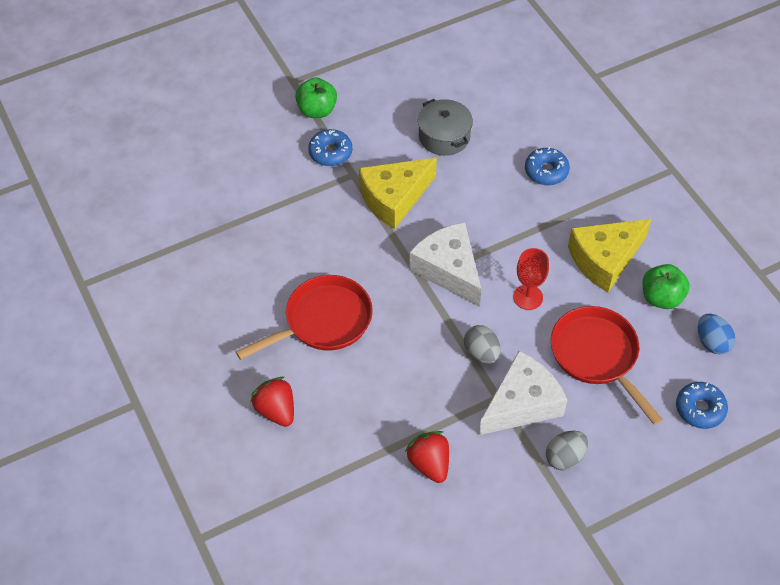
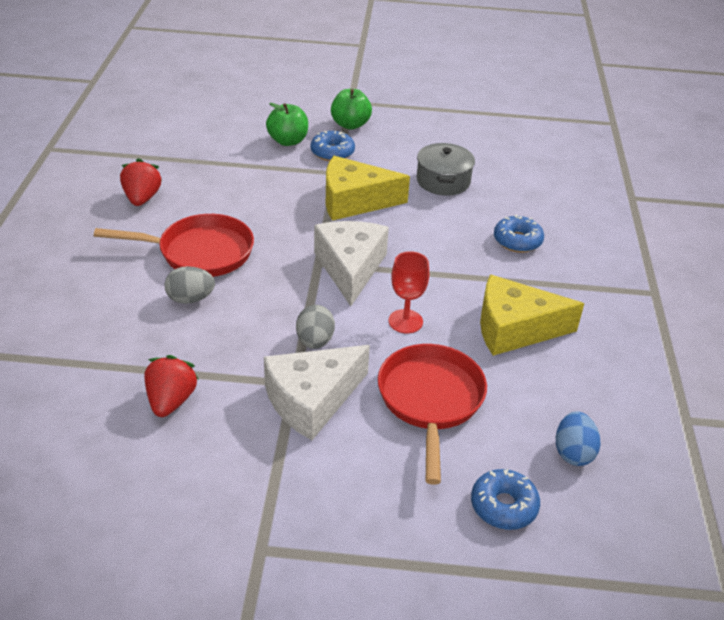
camera: 30 degrees right, 15 degrees down
red strawberry [250,377,294,427] -> red strawberry moved to [120,158,162,206]
white cheese [479,351,567,435] -> white cheese turned 150 degrees clockwise [264,345,370,440]
grey egg [546,431,588,470] -> grey egg moved to [165,266,215,304]
green apple [642,264,690,309] -> green apple moved to [266,103,308,146]

